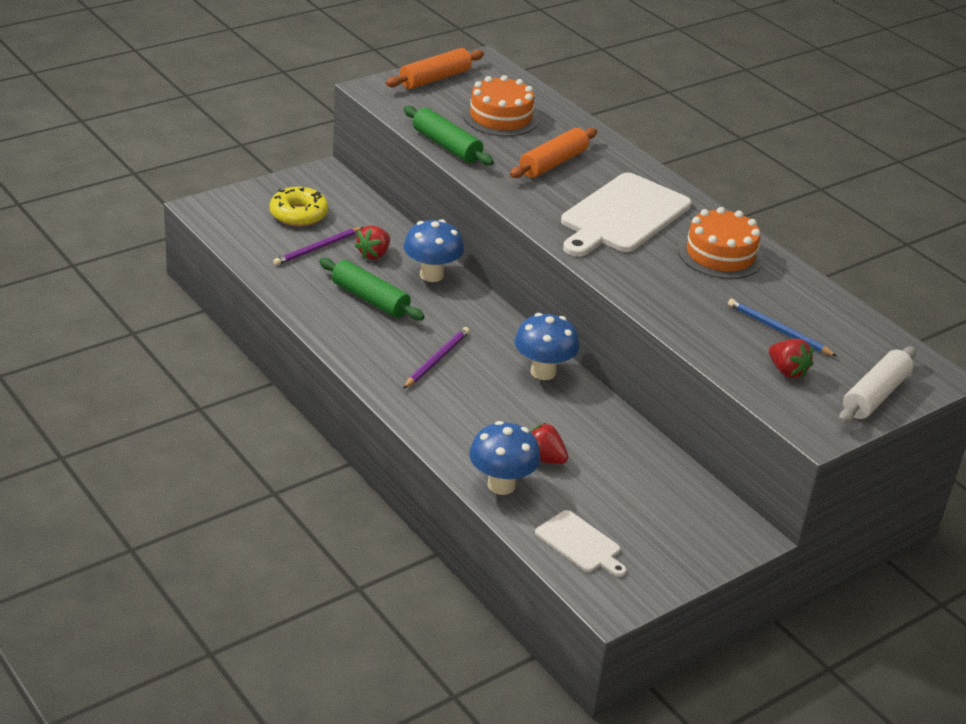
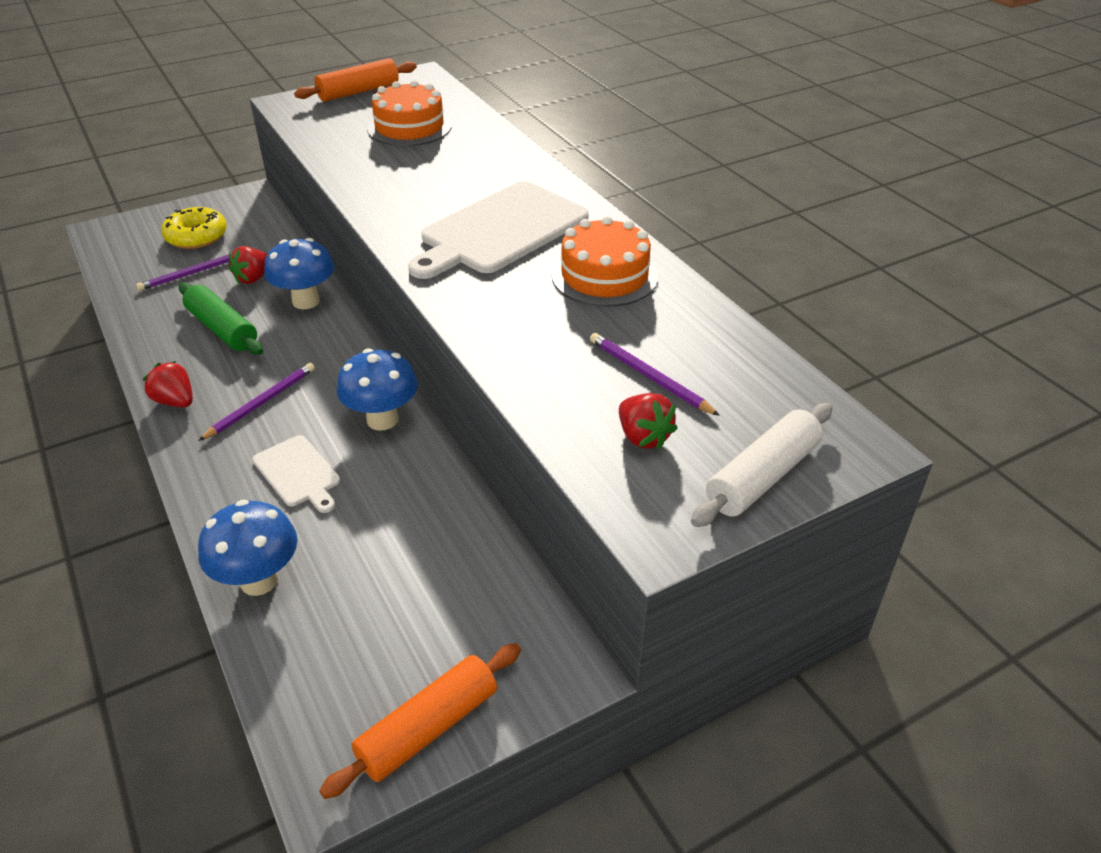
camera: 10 degrees right, 5 degrees up
green rolling pin [403,106,494,166] -> none
orange rolling pin [510,128,597,178] -> orange rolling pin moved to [319,643,521,799]
red strawberry [530,423,568,464] -> red strawberry moved to [143,361,193,407]
white cutting board [535,510,627,577] -> white cutting board moved to [252,435,340,513]
blue pencil [728,299,837,356] -> purple pencil [590,333,720,416]

